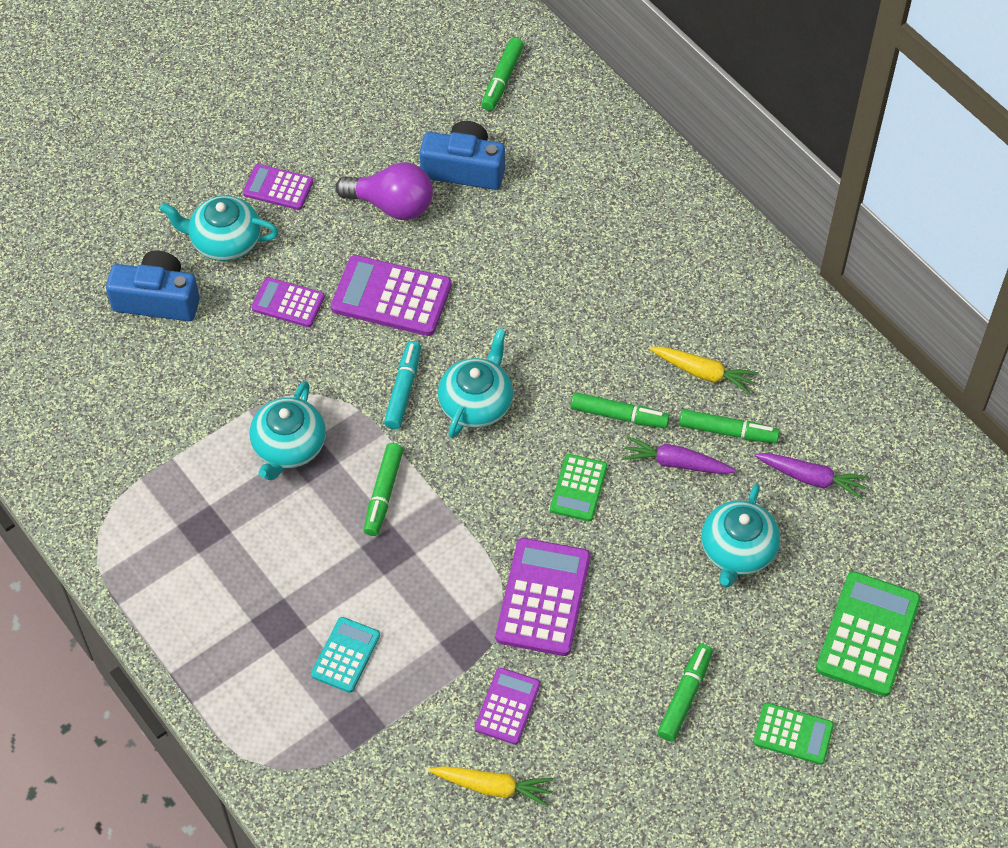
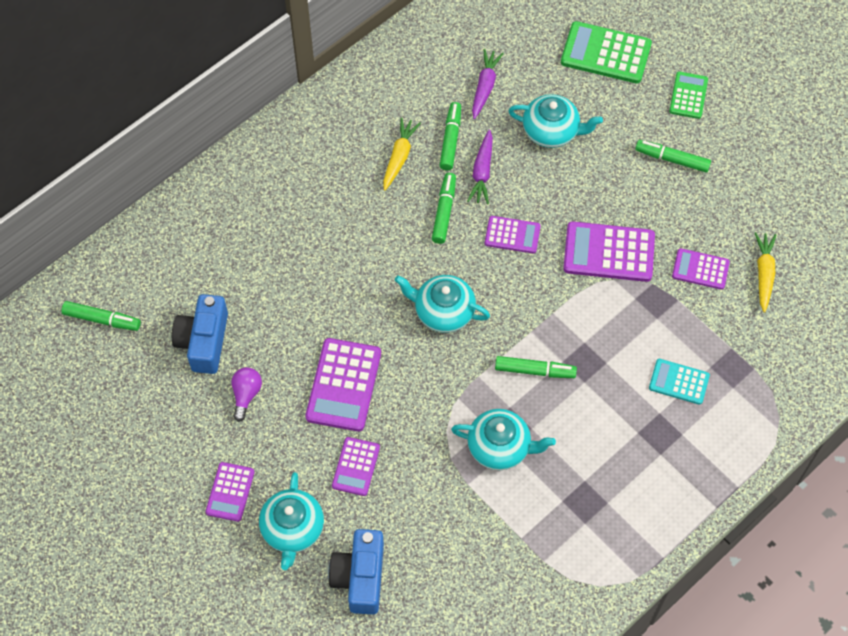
camera: 95 degrees left, 5 degrees up
purple light bulb [335,162,433,220] -> purple light bulb [231,367,262,422], size x0.60
turquoise marker [384,341,421,429] -> none
green calculator [550,454,607,522] -> purple calculator [485,216,541,254]

